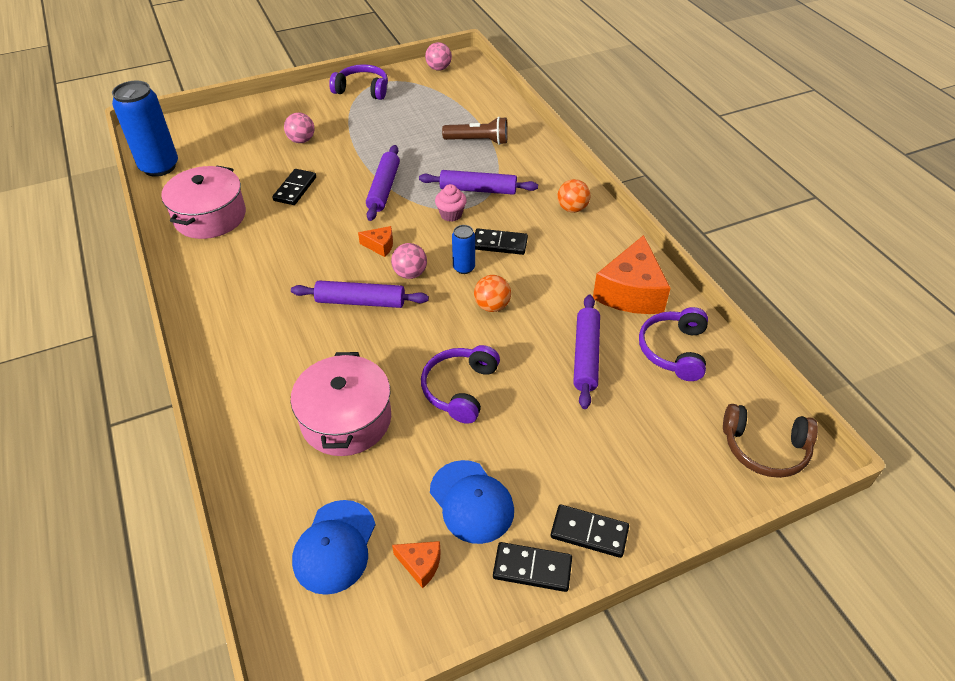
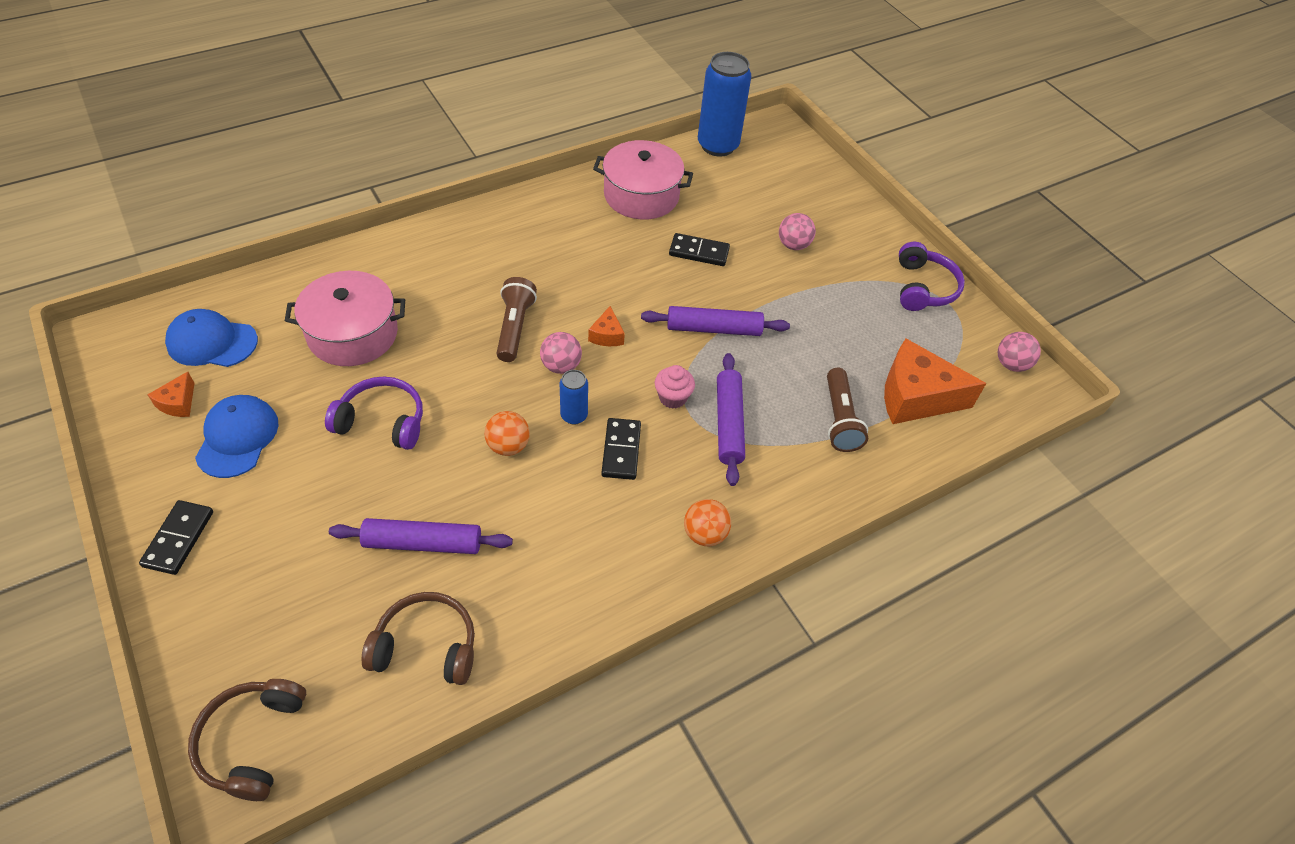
camera: 80 degrees right, 5 degrees up
purple rolling pin [291,280,429,308] -> brown flashlight [497,277,537,362]
blue cap [430,460,514,544] -> blue cap turned 135 degrees clockwise [195,395,279,478]
black domino [493,542,572,592] -> none
orange cheese [593,235,671,314] -> orange cheese moved to [884,339,986,424]
purple headphones [639,307,708,381] -> brown headphones [362,592,475,685]

